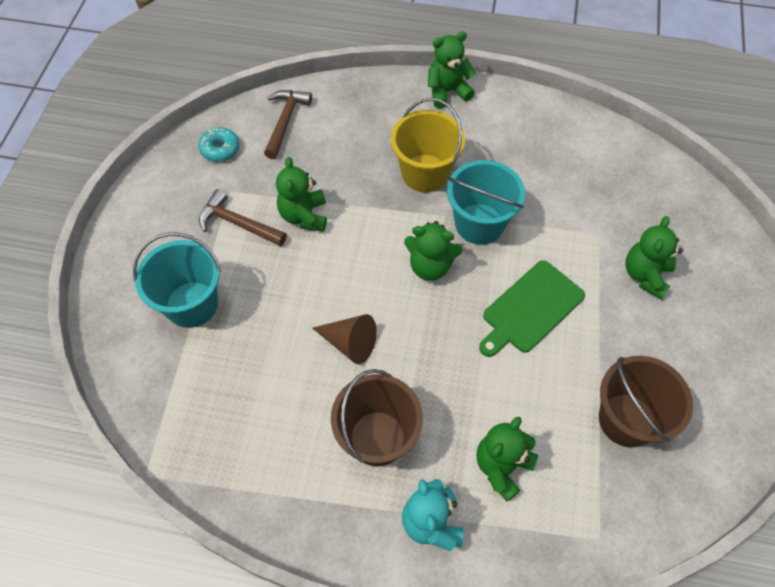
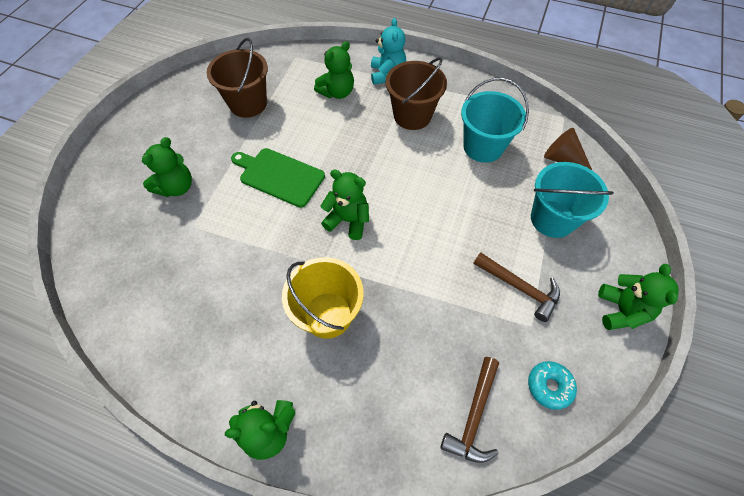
camera: 170 degrees left, 0 degrees up
green teddy bear [276,157,327,232] -> green teddy bear moved to [598,264,679,330]
brown cone [313,314,377,364] -> brown cone moved to [544,128,592,170]
turquoise bucket [447,160,525,245] -> turquoise bucket moved to [461,78,529,163]
green cutting board [479,260,585,357] -> green cutting board turned 120 degrees counterclockwise [231,148,325,208]

